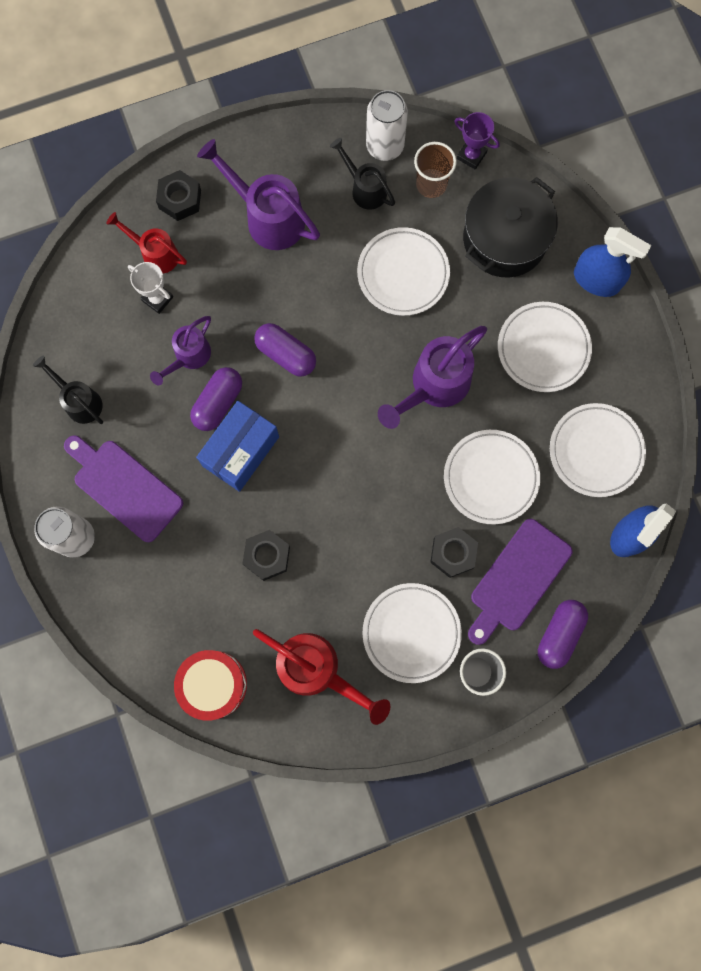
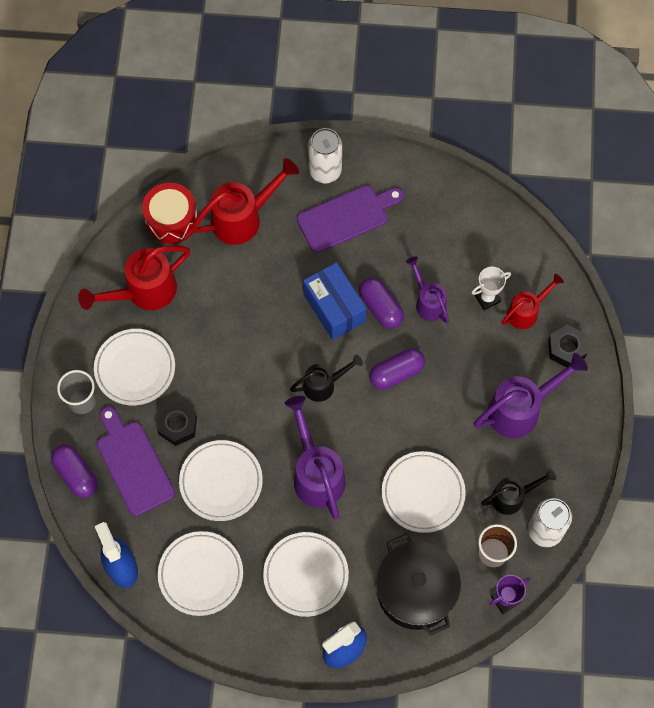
camera: 115 degrees right, 10 degrees down
black watering can [33,356,103,424] -> black watering can moved to [290,355,363,402]
black nut [242,530,290,581] -> none
none -> red watering can [191,158,299,245]

